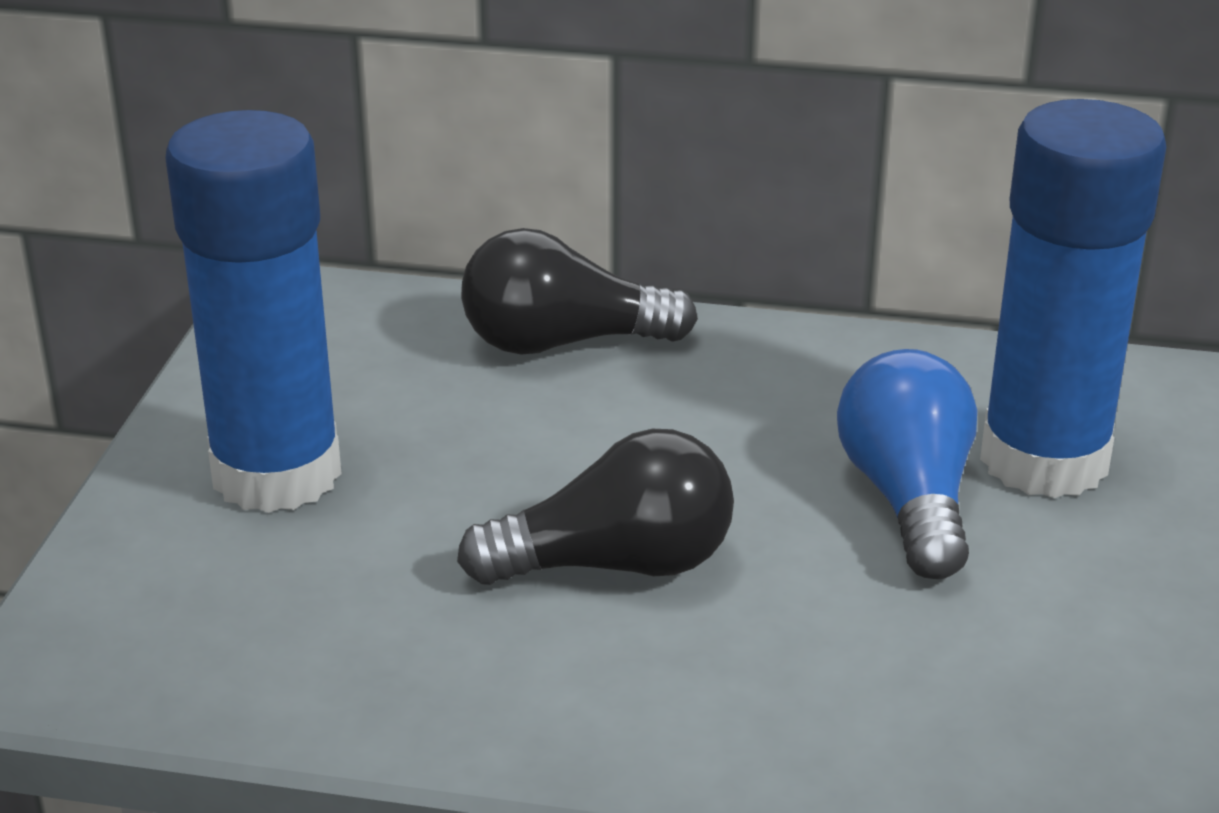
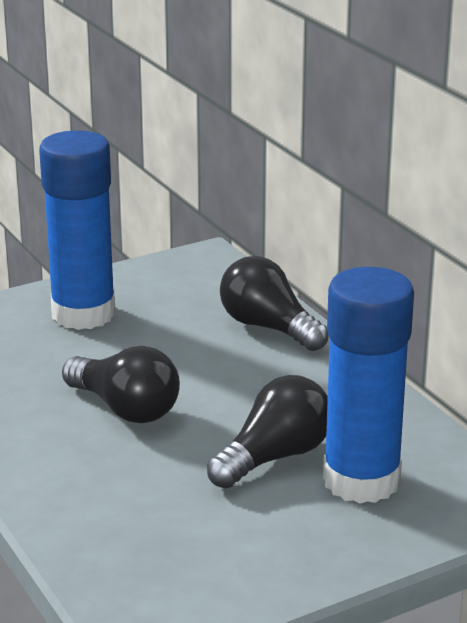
camera: 50 degrees right, 5 degrees down
blue light bulb [837,349,977,579] -> black light bulb [207,375,328,489]

